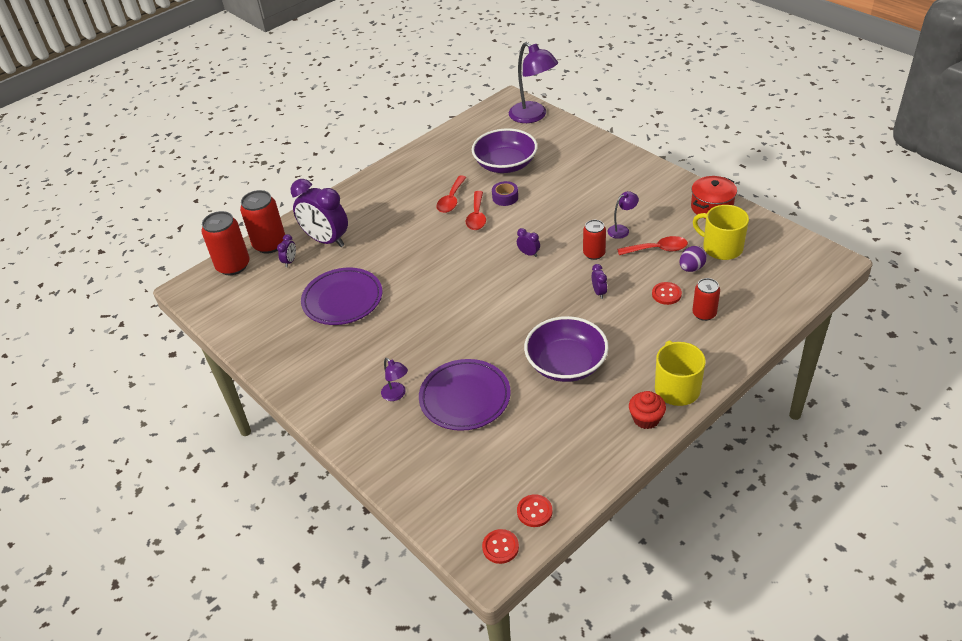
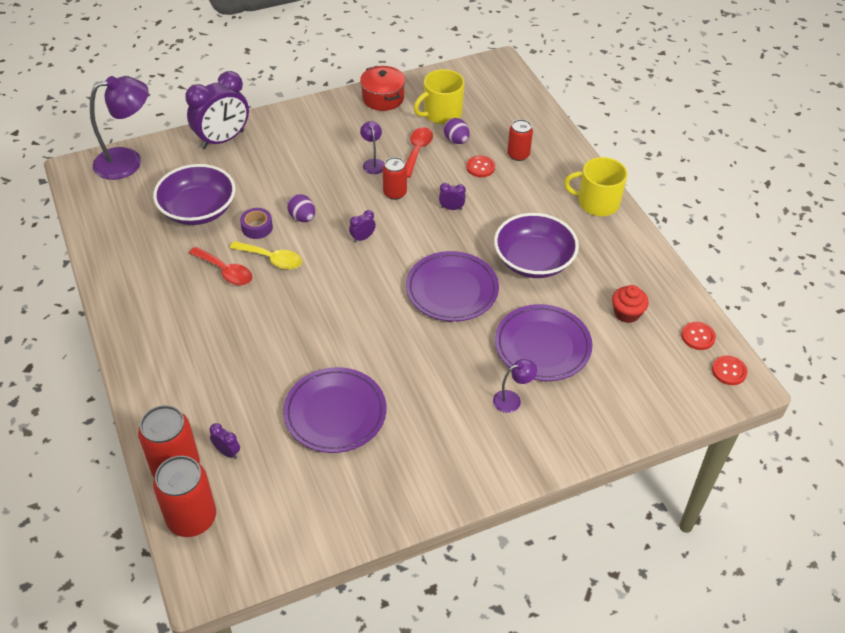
camera: 75 degrees left, 5 degrees up
purple clock [291,179,348,247] -> purple clock moved to [185,71,249,149]
red spoon [466,191,486,230] -> yellow spoon [230,241,302,270]
red cupcake [629,391,666,429] -> red cupcake moved to [612,285,649,323]
none -> purple egg [287,194,315,222]
none -> purple plate [406,251,499,322]

